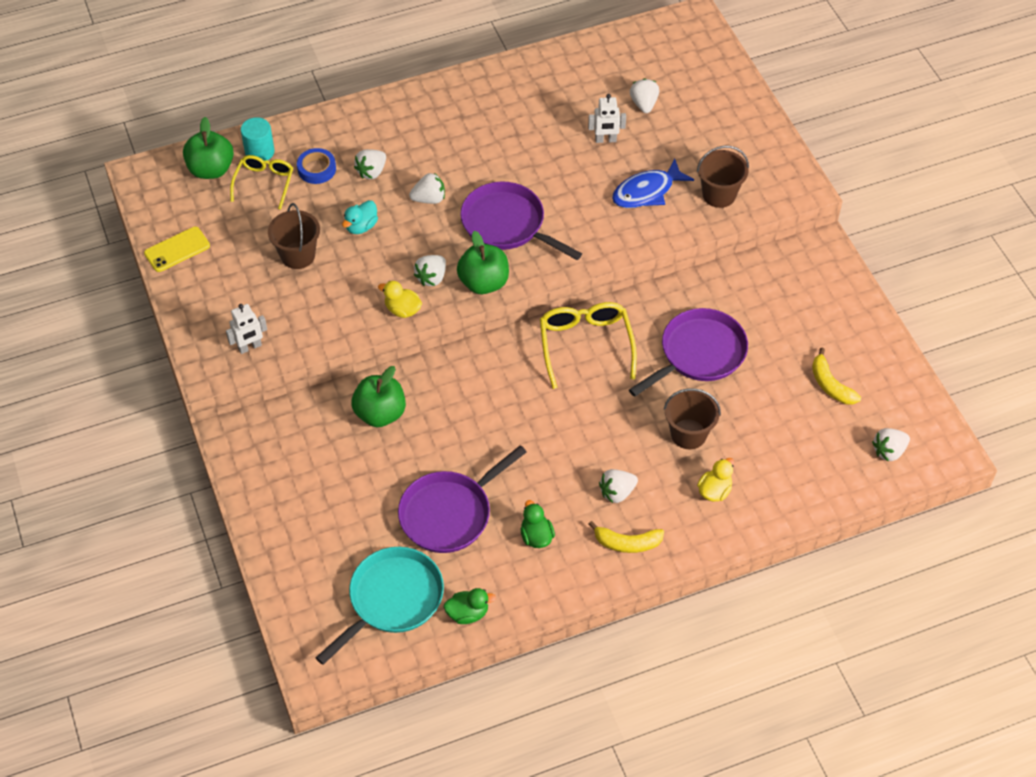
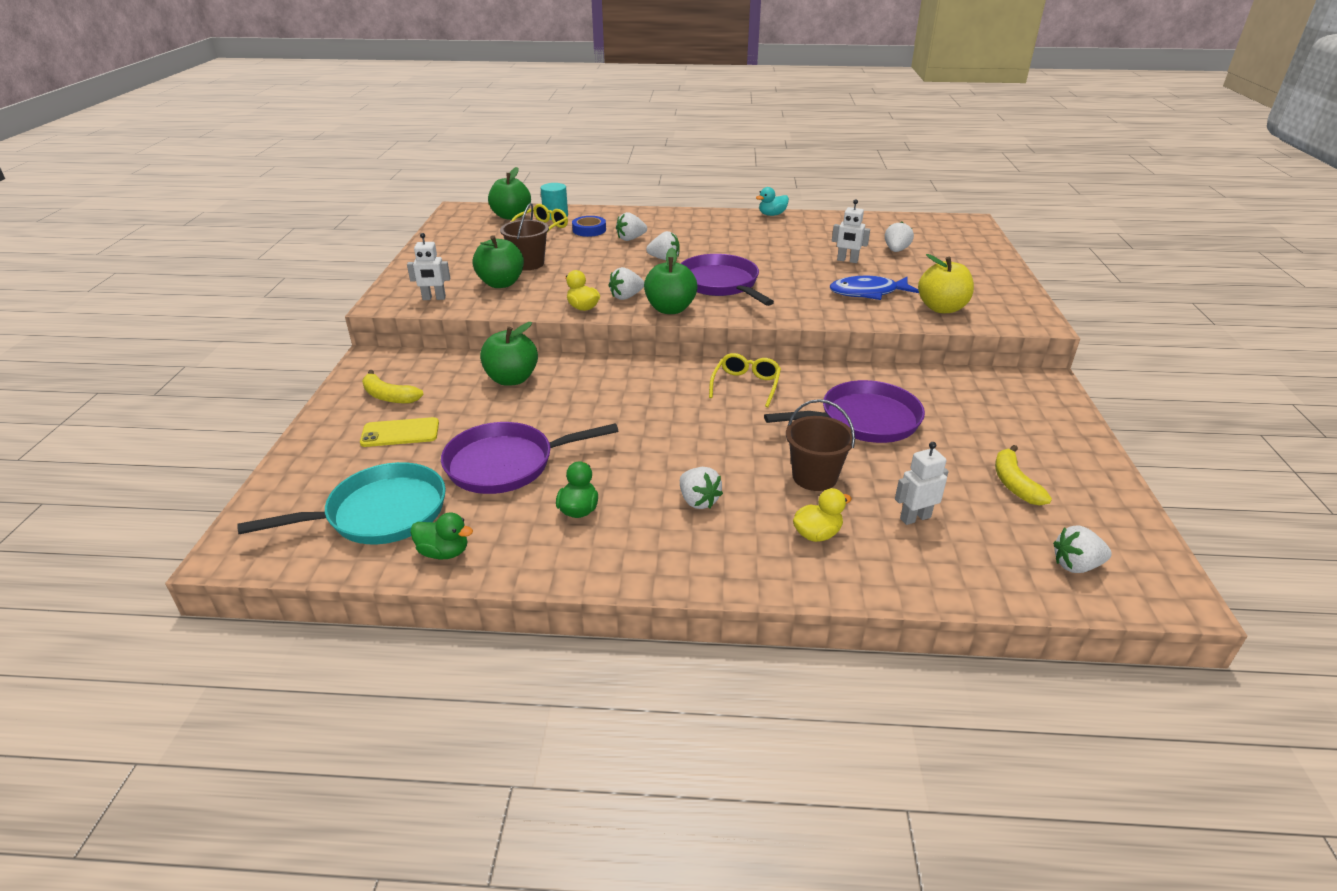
camera: 25 degrees right, 20 degrees down
yellow phone [144,227,210,272] -> yellow phone moved to [360,417,439,447]
turquoise duck [342,200,378,234] -> turquoise duck moved to [756,187,789,216]
yellow glasses [540,302,637,389] -> yellow glasses [709,353,781,408], size x0.66
yellow banana [588,521,664,553] -> yellow banana moved to [362,370,424,404]
white strawberry [599,469,638,503] -> white strawberry turned 120 degrees counterclockwise [680,467,723,509]
brown bucket [697,146,749,208] -> yellow apple [918,254,974,313]
none -> green apple [473,235,524,288]
none -> white robot [895,442,949,525]

